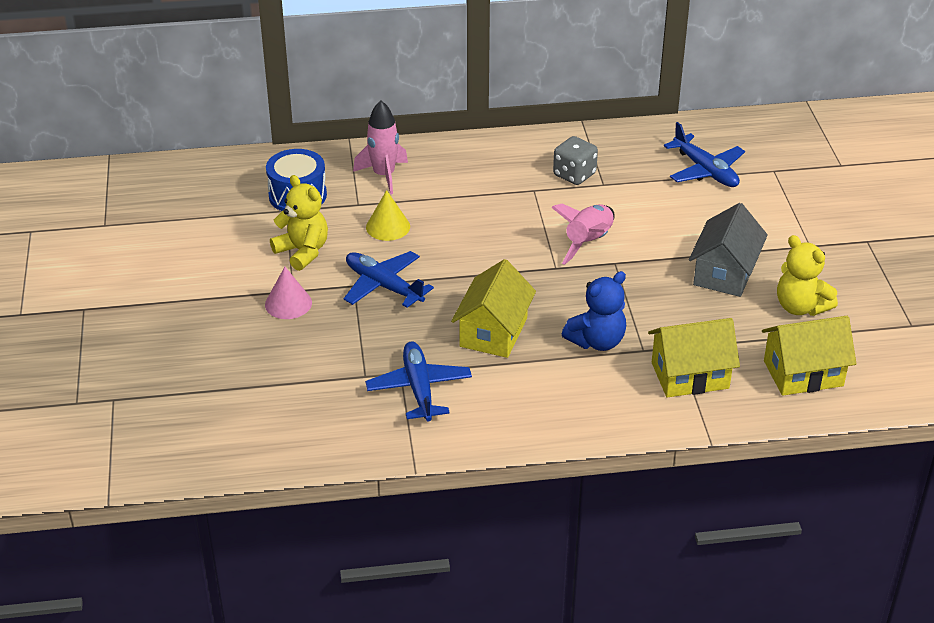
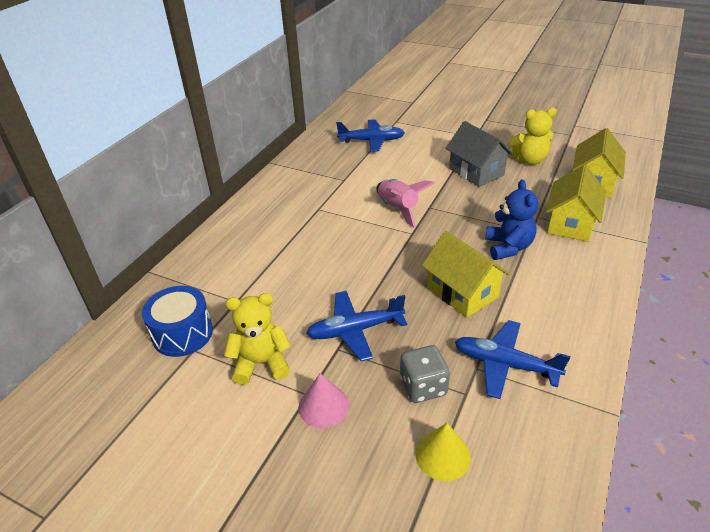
camera: 55 degrees left, 0 degrees up
pink rocket [353,100,408,194] -> none
yellow cone [366,190,410,241] -> yellow cone moved to [415,423,471,481]
grey dice [553,136,598,185] -> grey dice moved to [400,345,450,403]

